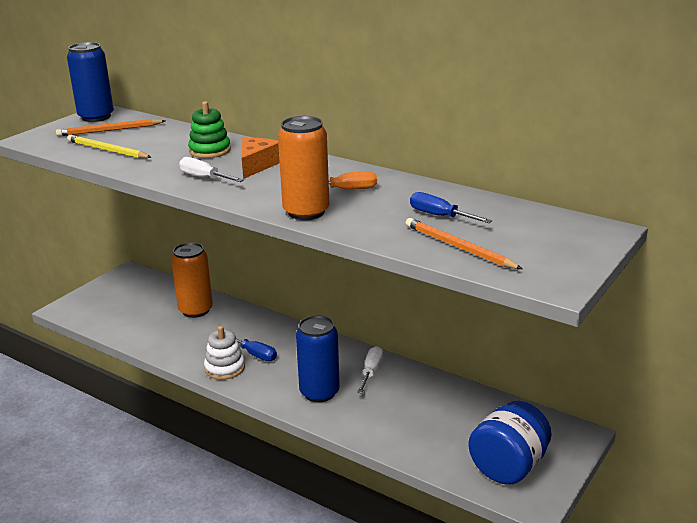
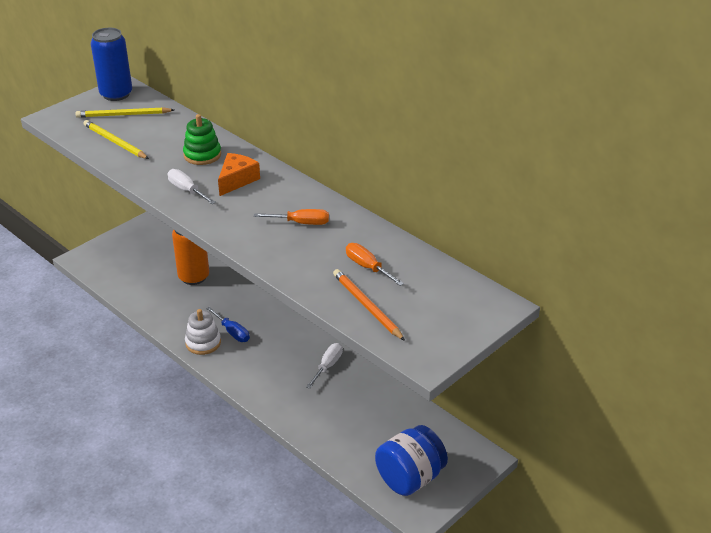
camera: 10 degrees right, 10 degrees up
orange pencil [56,119,165,136] -> yellow pencil [75,107,174,118]
orange can [278,116,330,220] -> none
blue can [296,315,340,402] -> none
blue screwdriver [410,192,492,223] -> orange screwdriver [346,243,404,286]

